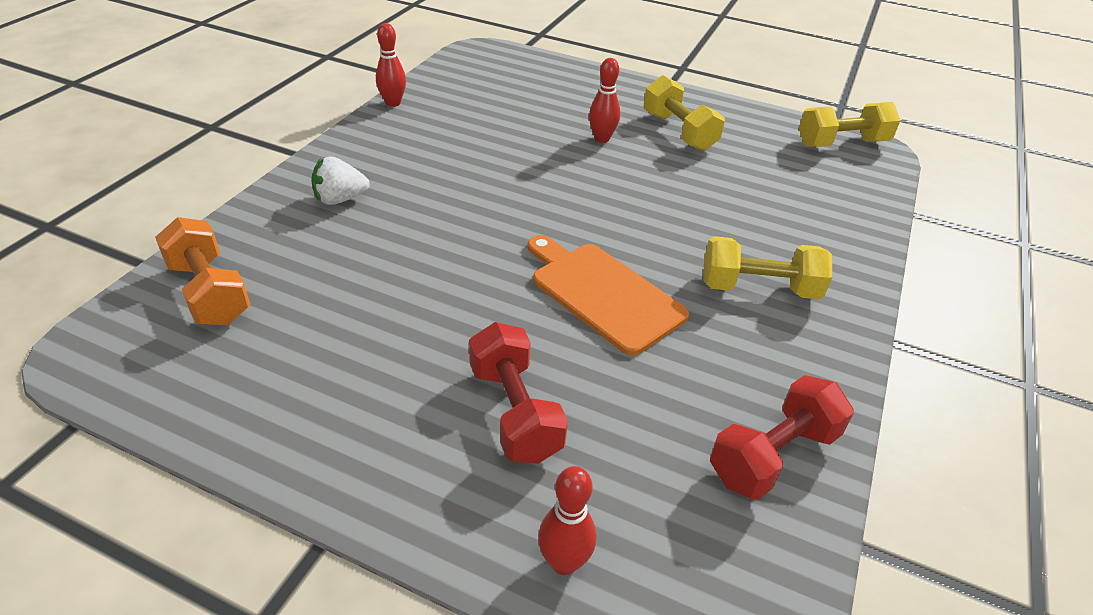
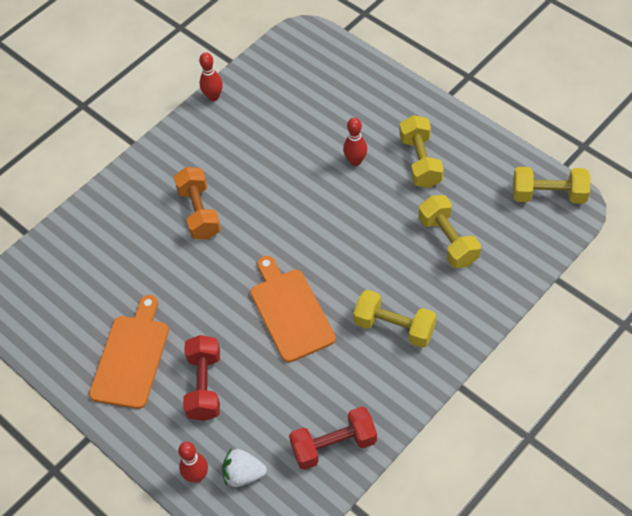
camera: 25 degrees right, 15 degrees up
orange dumbbell [155,217,250,325] -> orange dumbbell moved to [174,167,221,240]
white strawberry [311,156,370,205] -> white strawberry moved to [222,449,267,487]
none -> orange cutting board [89,295,169,409]
none -> yellow dumbbell [419,195,481,268]

